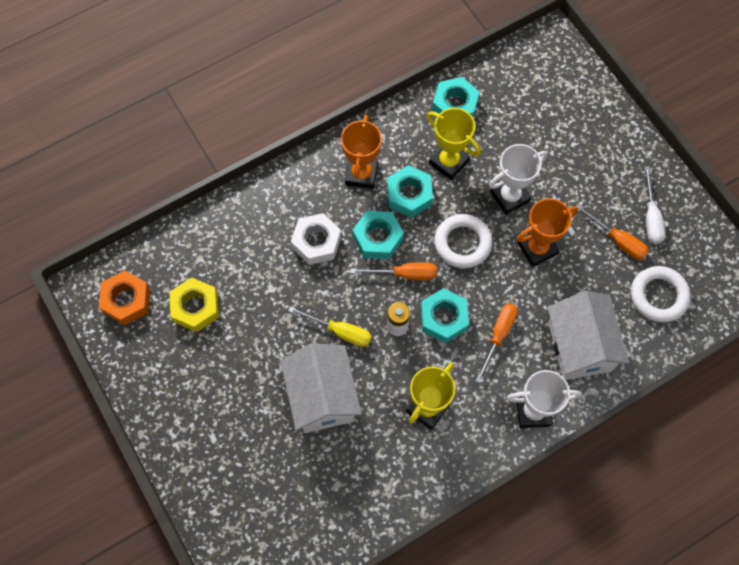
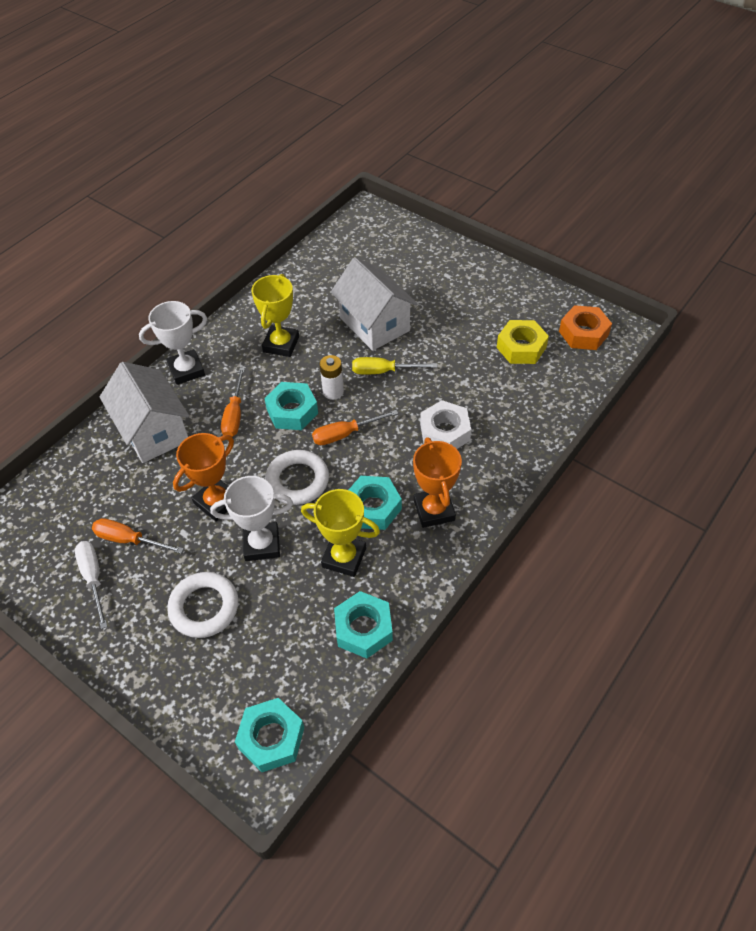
camera: 160 degrees right, 15 degrees down
turquoise nut [353,211,404,259] -> turquoise nut moved to [235,698,304,772]
white trophy [489,144,548,215] -> white trophy turned 45 degrees clockwise [210,476,293,561]
white ring [631,266,691,322] -> white ring moved to [167,572,238,638]

